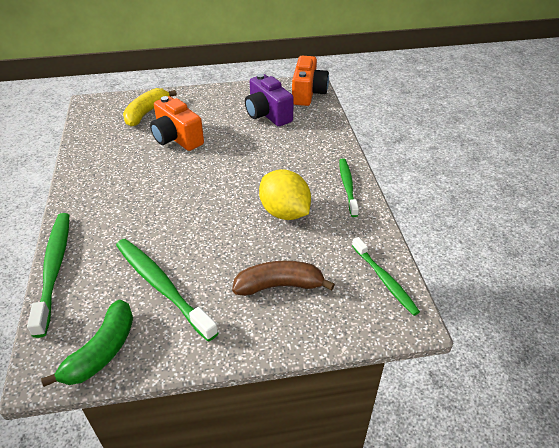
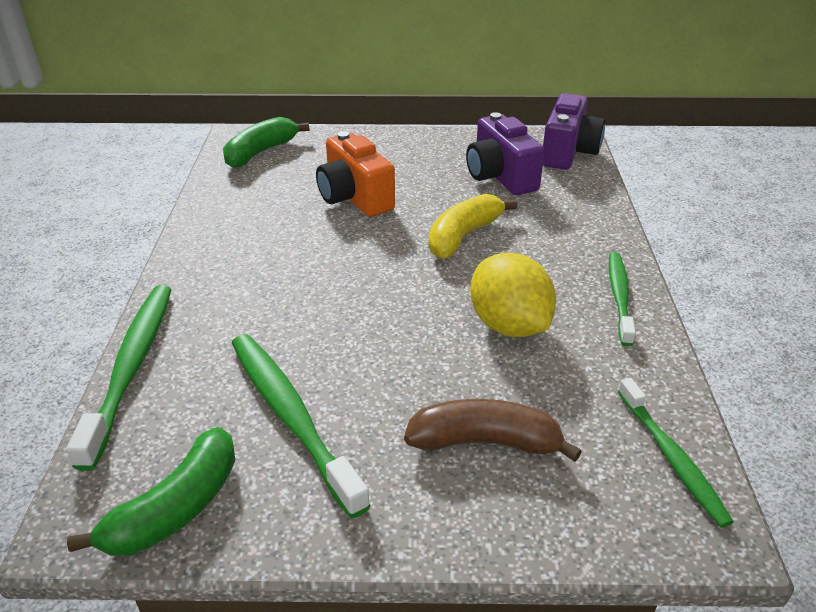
camera: 10 degrees right, 5 degrees down
yellow banana [123,88,177,127] -> yellow banana moved to [429,194,518,259]
orange camera [292,56,329,106] -> purple camera [543,93,605,170]
none -> green banana [223,117,309,168]

